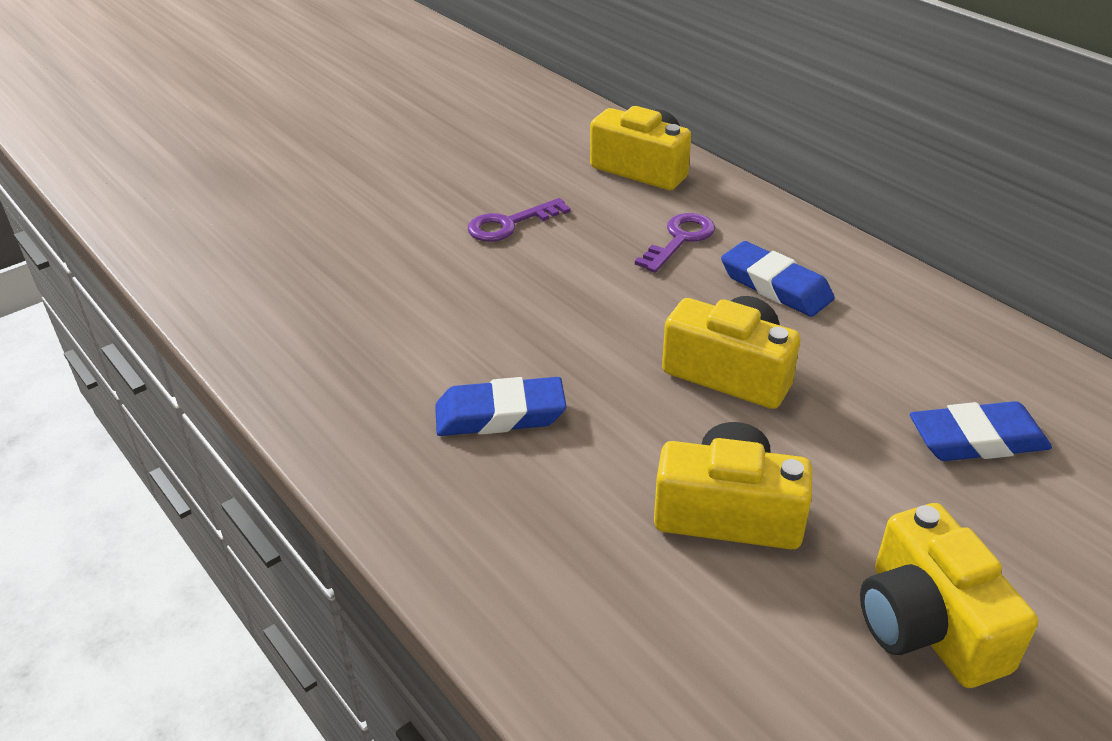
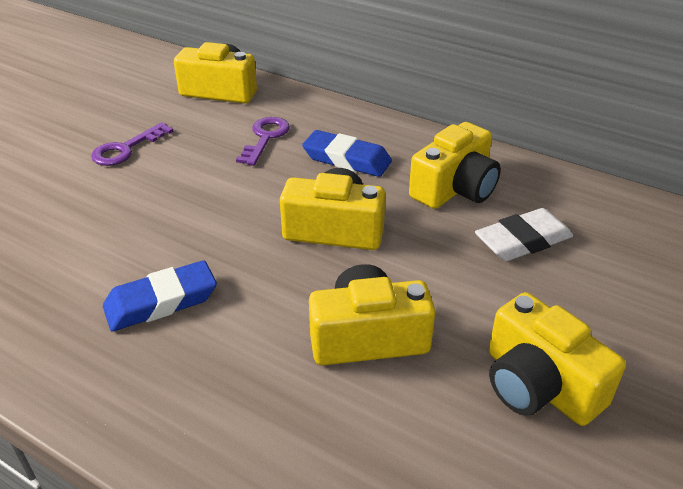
camera: 20 degrees left, 0 degrees up
blue eraser [910,401,1052,461] -> white eraser [475,208,573,261]
none -> yellow camera [409,122,501,209]

